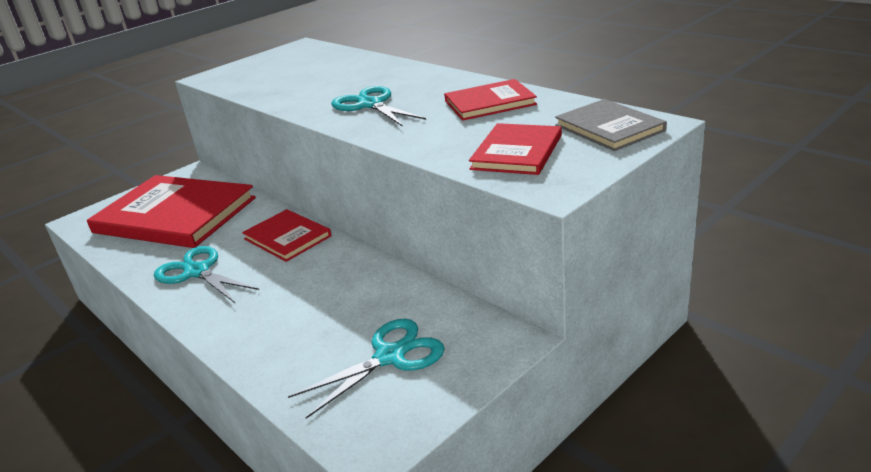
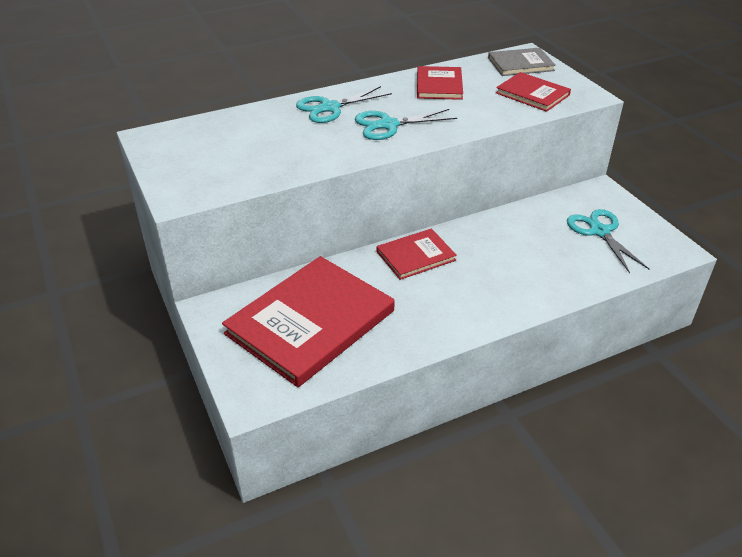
camera: 75 degrees left, 10 degrees up
turquoise scissors [154,246,259,303] -> turquoise scissors moved to [296,86,392,123]

